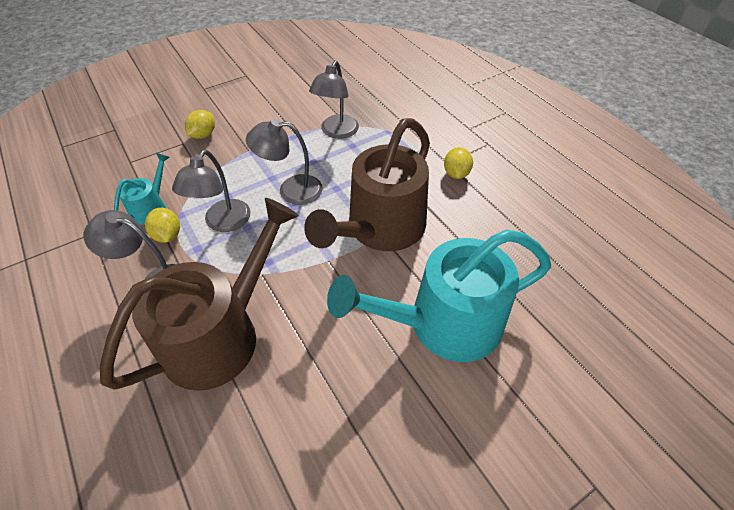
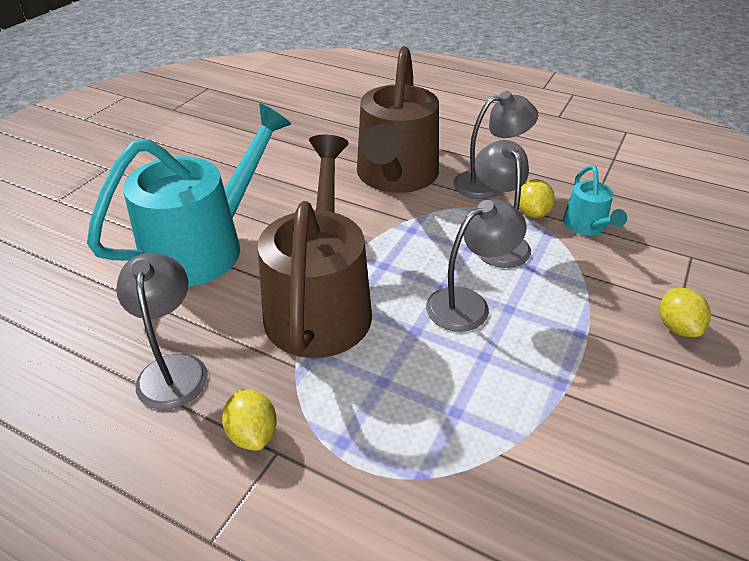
camera: 150 degrees right, 10 degrees down
yellow lemon [145,208,180,243] -> yellow lemon turned 60 degrees clockwise [519,179,555,218]
grey lamp [309,61,359,139] -> grey lamp moved to [116,253,208,410]

